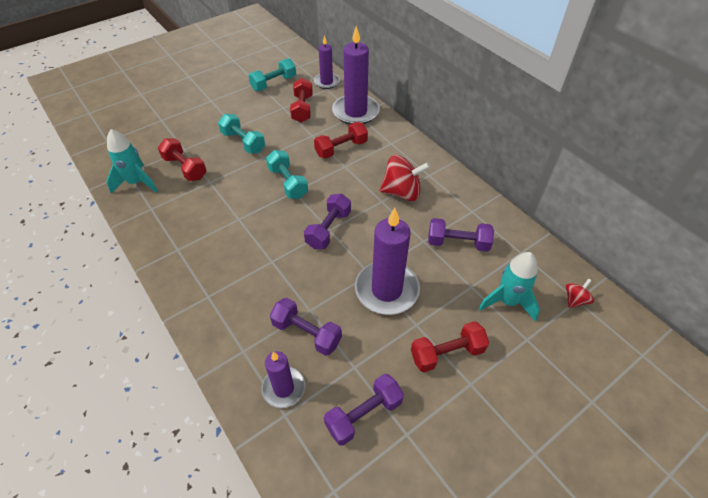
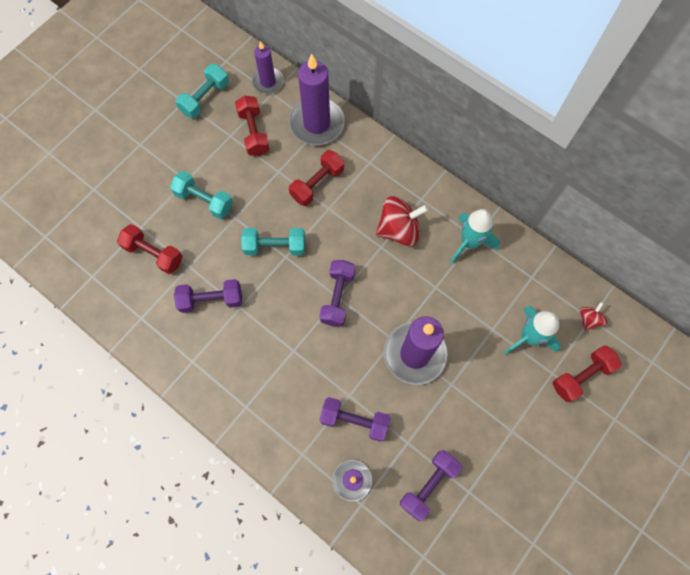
camera: 15 degrees left, 20 degrees up
turquoise rocket [106,129,158,193] -> turquoise rocket moved to [450,209,500,263]
turquoise dumbbell [266,150,308,199] -> turquoise dumbbell turned 45 degrees counterclockwise [241,228,305,255]
red dumbbell [411,321,489,372] -> red dumbbell moved to [553,346,622,402]
purple dumbbell [428,218,494,252] -> purple dumbbell moved to [174,279,242,313]

